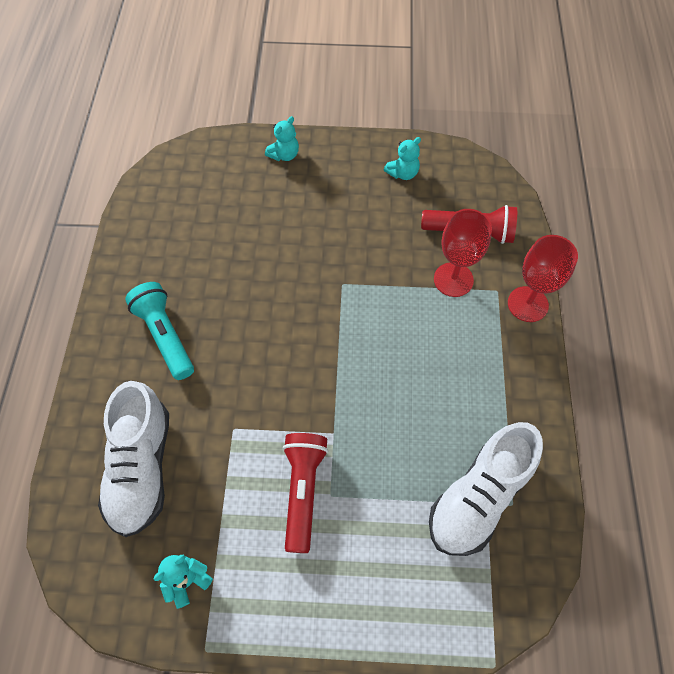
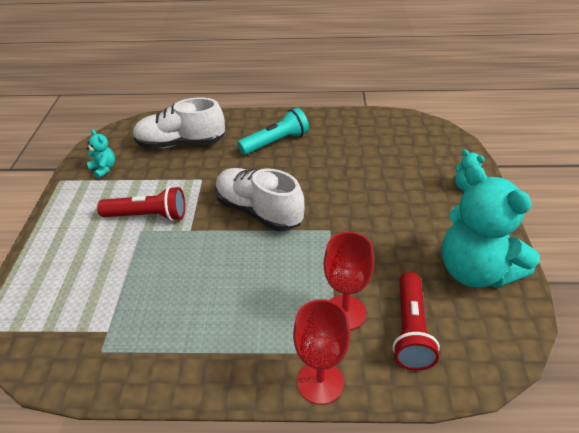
camera: 90 degrees right, 20 degrees down
turquoise teddy bear [384,137,421,180] -> turquoise teddy bear [442,164,540,288], size x2.39
white shoe [429,422,543,556] -> white shoe moved to [215,168,304,231]

